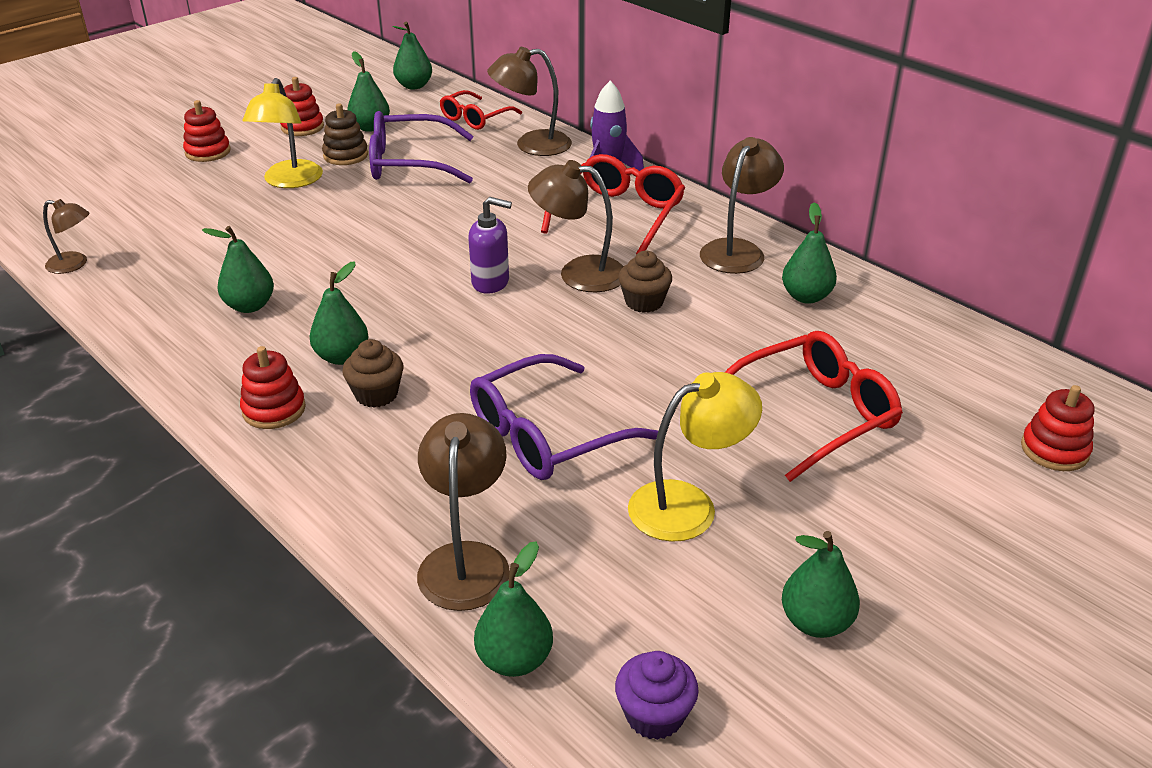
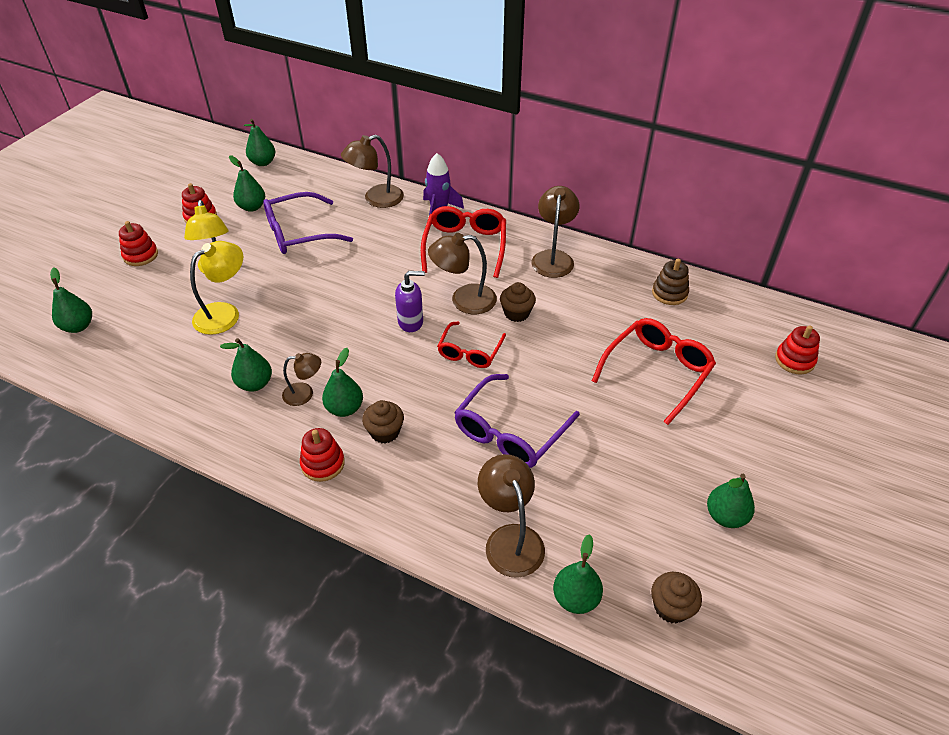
camera: 20 degrees left, 10 degrees up
brown lamp [43,199,89,274] -> brown lamp moved to [282,353,321,406]
brown stacking toy [322,103,368,165] -> brown stacking toy moved to [652,259,689,305]
red glasses [440,90,522,130] -> red glasses moved to [437,321,506,368]
purple cupcake [615,651,699,740] -> brown cupcake [651,572,702,624]
yellow lamp [628,372,762,542] -> yellow lamp moved to [190,241,243,335]
green pear [782,202,837,304] -> green pear moved to [50,267,92,333]

